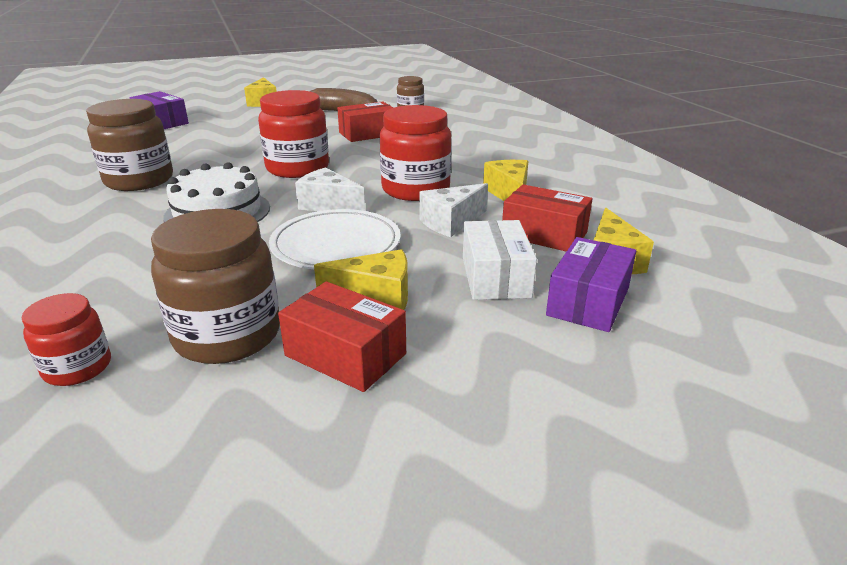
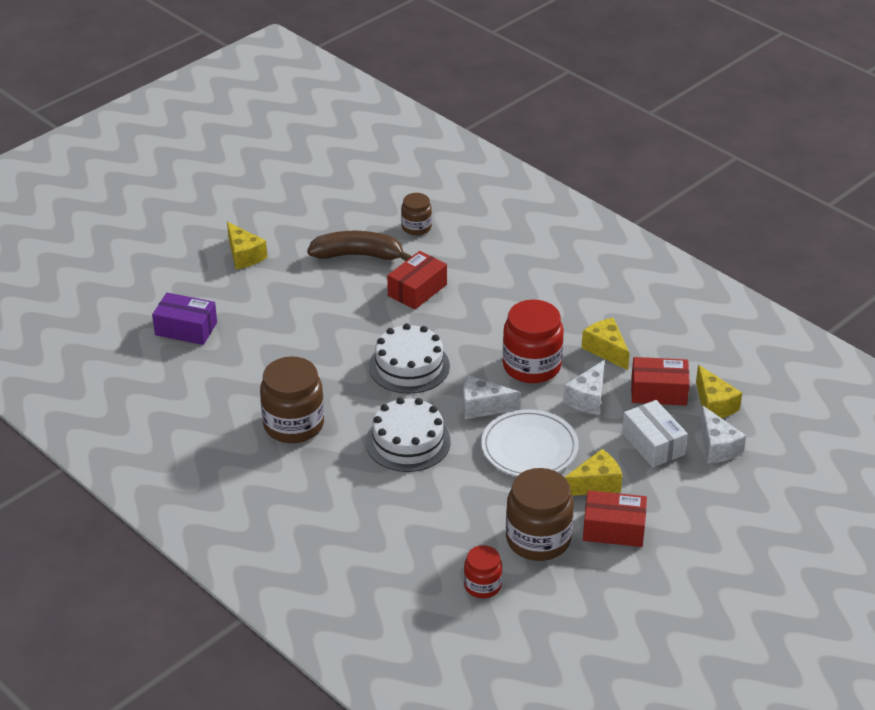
camera: 25 degrees left, 10 degrees up
red jar [258,90,329,178] -> white cake [369,323,450,394]
purple box [546,237,636,332] -> white cheese [700,405,746,463]

